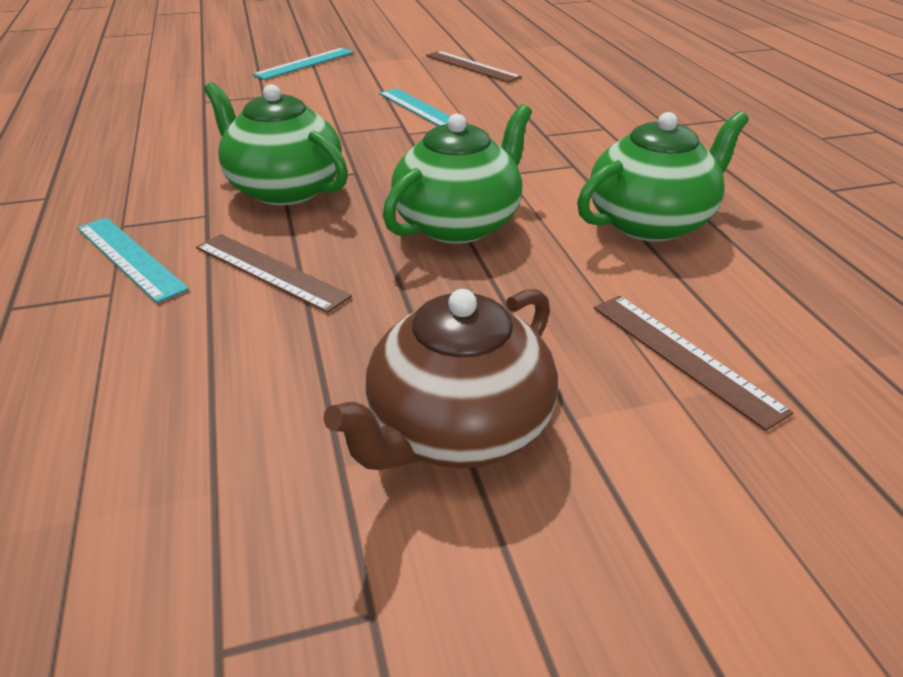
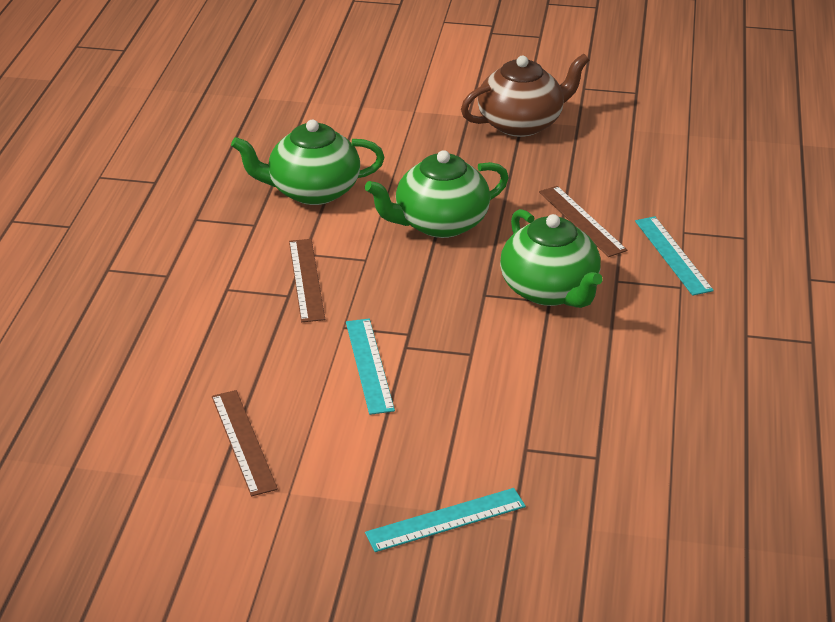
camera: 155 degrees left, 0 degrees up
brown ruler [594,296,793,431] -> brown ruler moved to [289,239,325,322]

